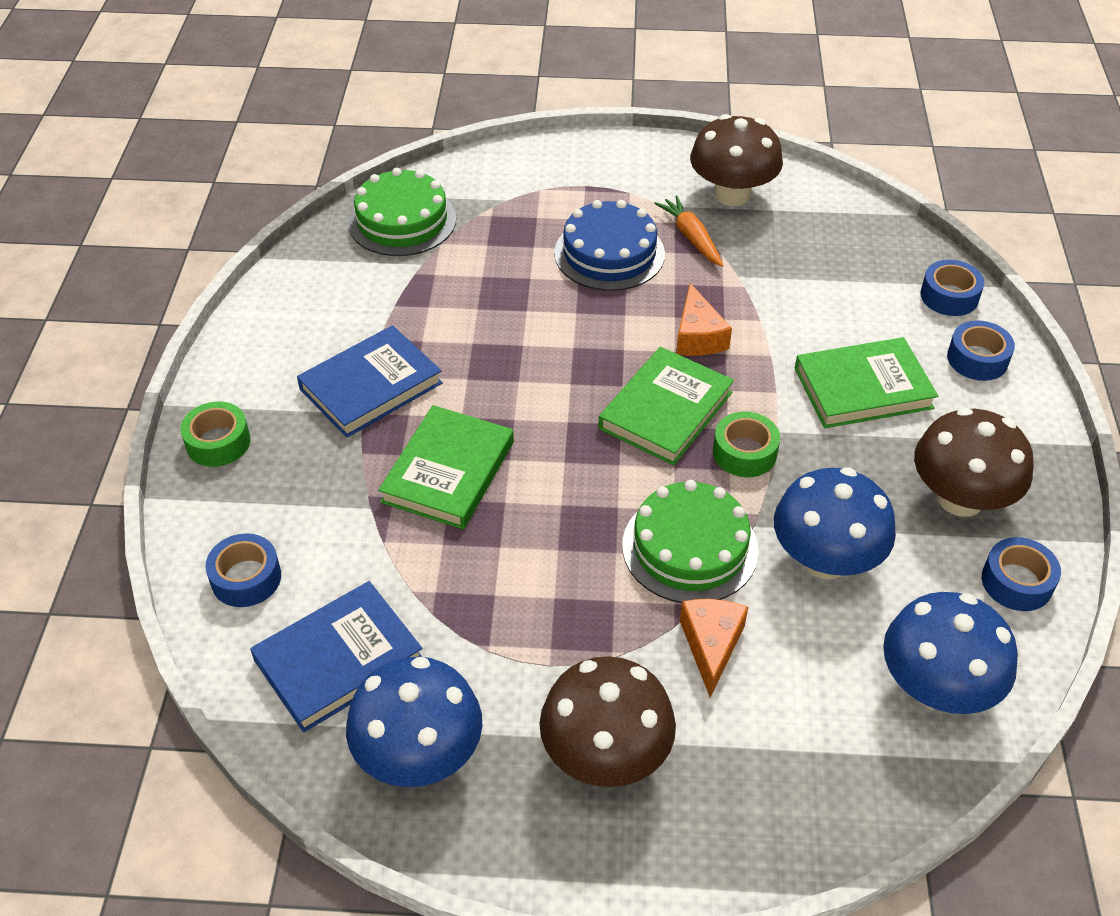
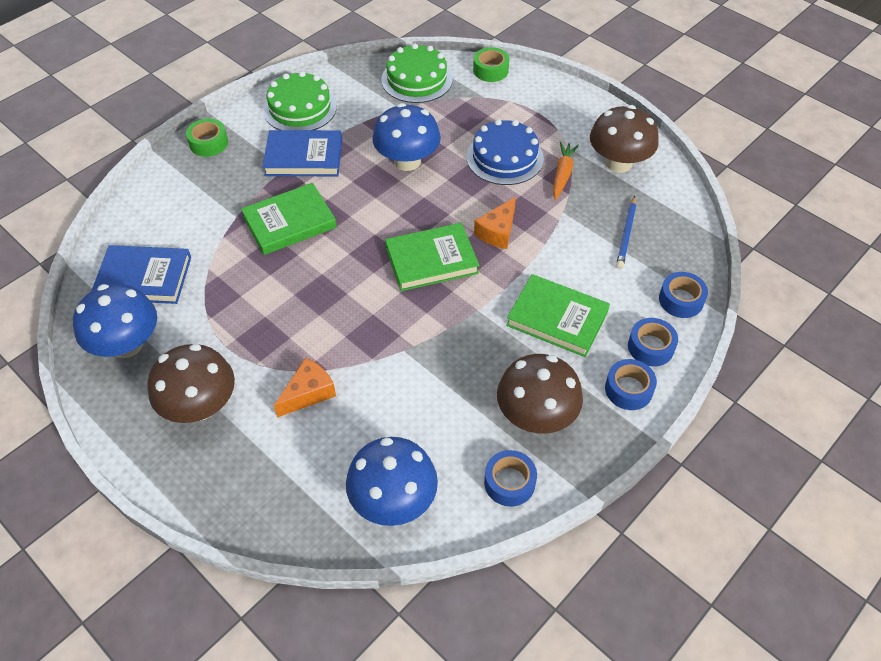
camera: 40 degrees right, 5 degrees up
blue tape [205,533,281,607] -> blue tape moved to [605,359,657,410]
green cake [622,480,759,603] -> green cake moved to [263,71,337,130]
green tape [713,411,780,477] -> green tape moved to [473,47,509,82]
blue mushroom [774,467,896,579] -> blue mushroom moved to [372,103,441,171]
none -> blue pencil [616,196,636,269]

